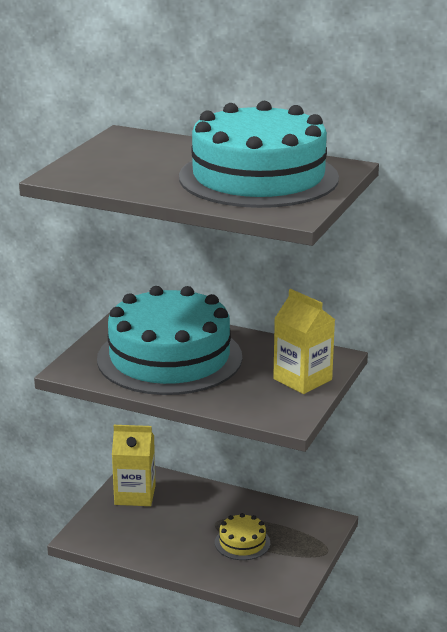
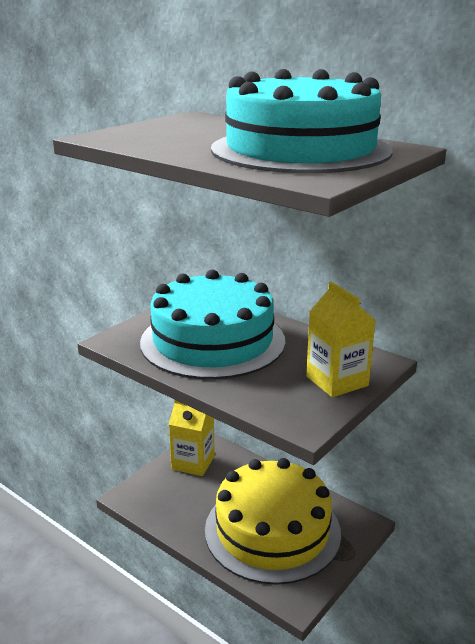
camera: 15 degrees right, 0 degrees up
yellow cake [215,513,270,560] -> yellow cake [205,458,341,585], size x2.48

